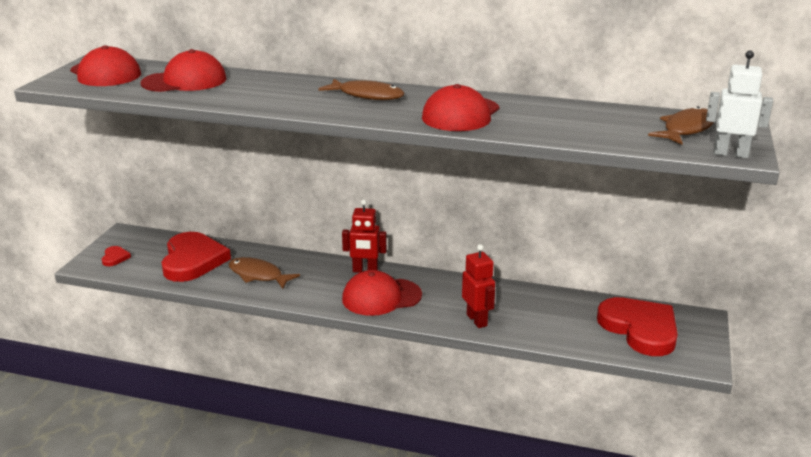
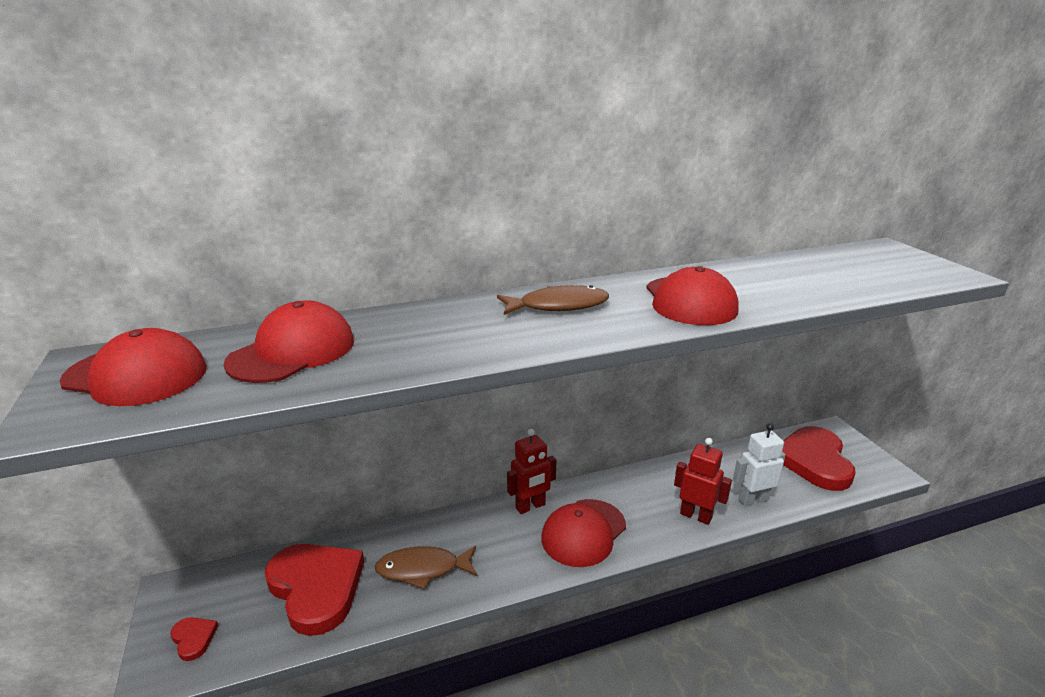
camera: 35 degrees left, 0 degrees up
red heart [597,297,678,356] -> red heart turned 105 degrees counterclockwise [782,426,856,491]
brown fish [648,106,714,145] -> none
white robot [706,51,773,158] -> white robot moved to [733,423,786,506]

